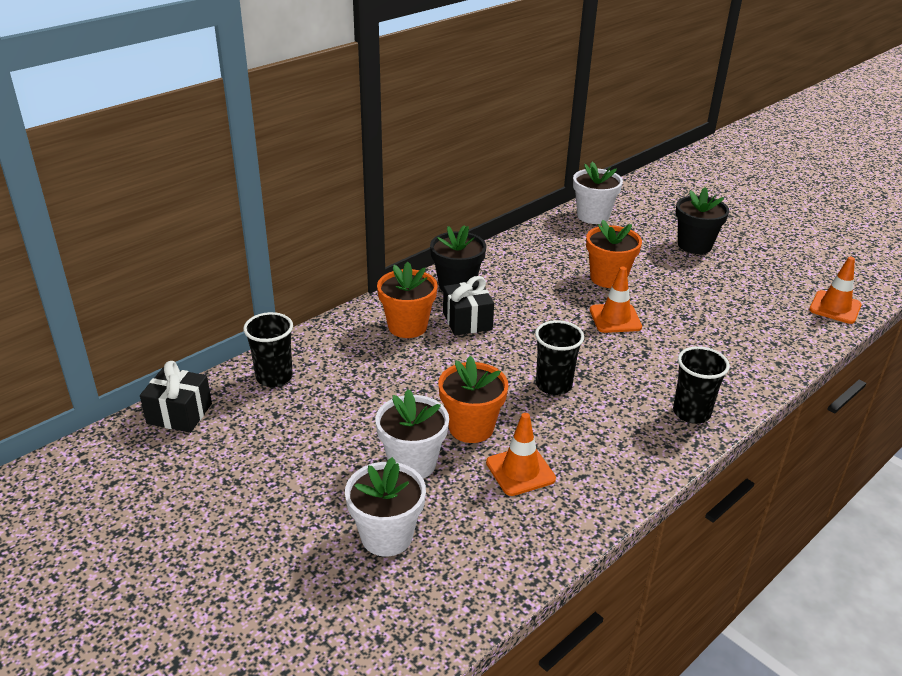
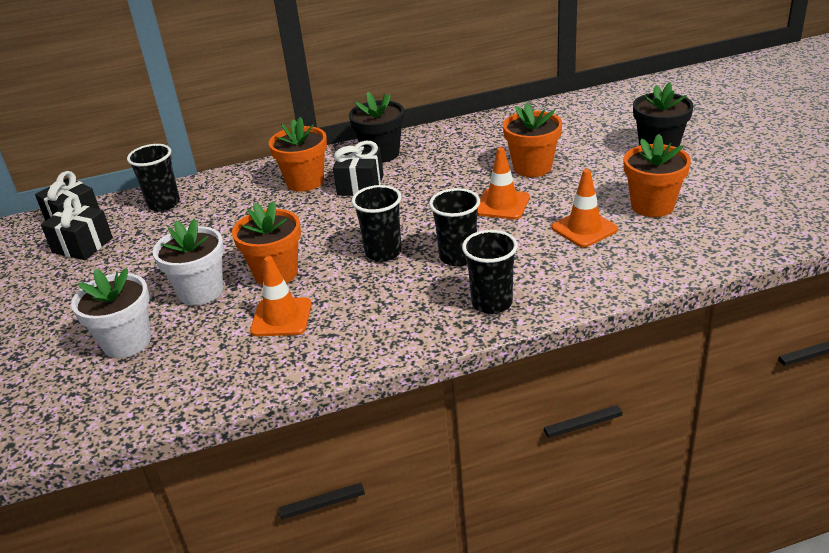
camera: 30 degrees right, 0 degrees up
white flower pot [573,162,623,224] -> none
orange traffic cone [809,257,862,324] -> orange traffic cone moved to [551,169,618,247]
none -> black gift [41,196,113,260]
none -> black cup [429,188,480,266]
none -> orange flower pot [624,134,691,217]

